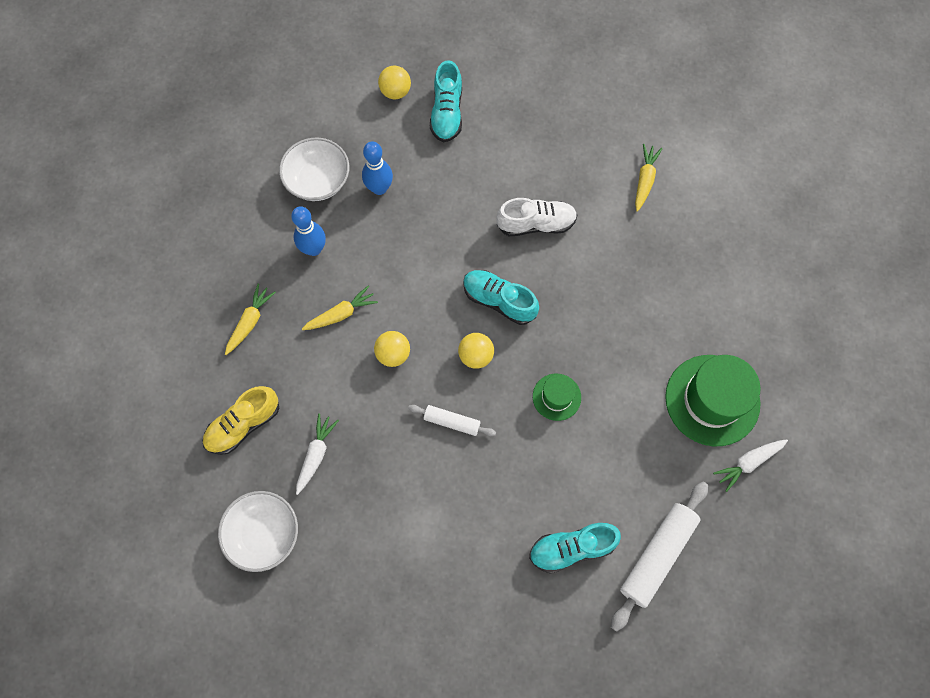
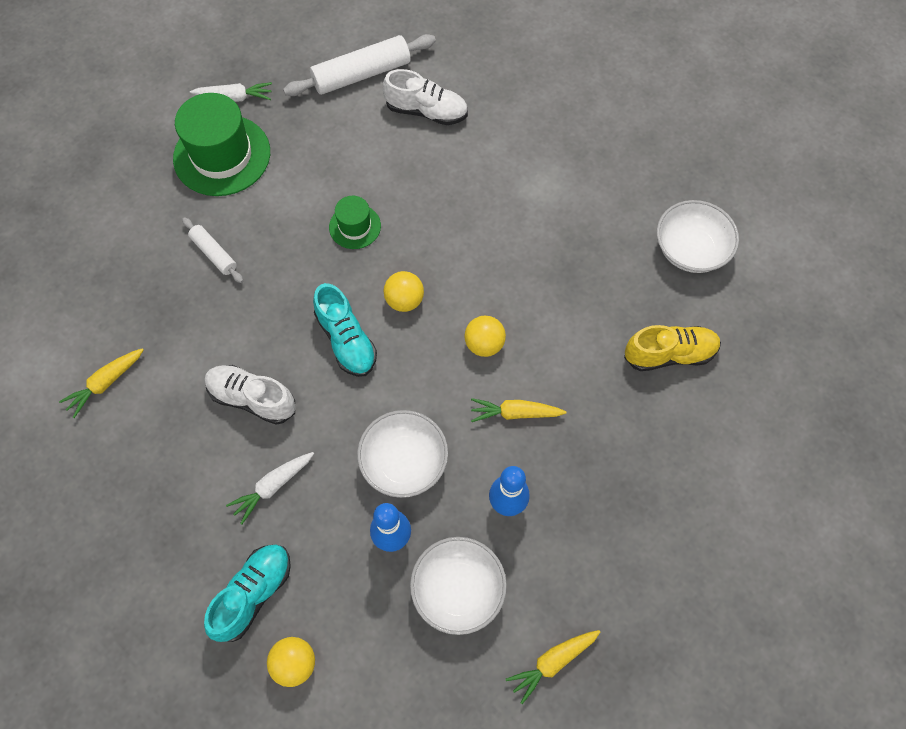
camera: 150 degrees left, 5 degrees down
yellow carrot [225,284,276,355] -> yellow carrot moved to [506,630,600,704]
white carrot [296,413,339,495] -> white carrot moved to [226,452,314,524]
white rolling pin [408,405,496,436] -> white rolling pin moved to [182,217,243,283]
turquoise shoe [529,523,621,574] -> white shoe [383,69,468,125]
none -> white bowl [357,410,448,498]

